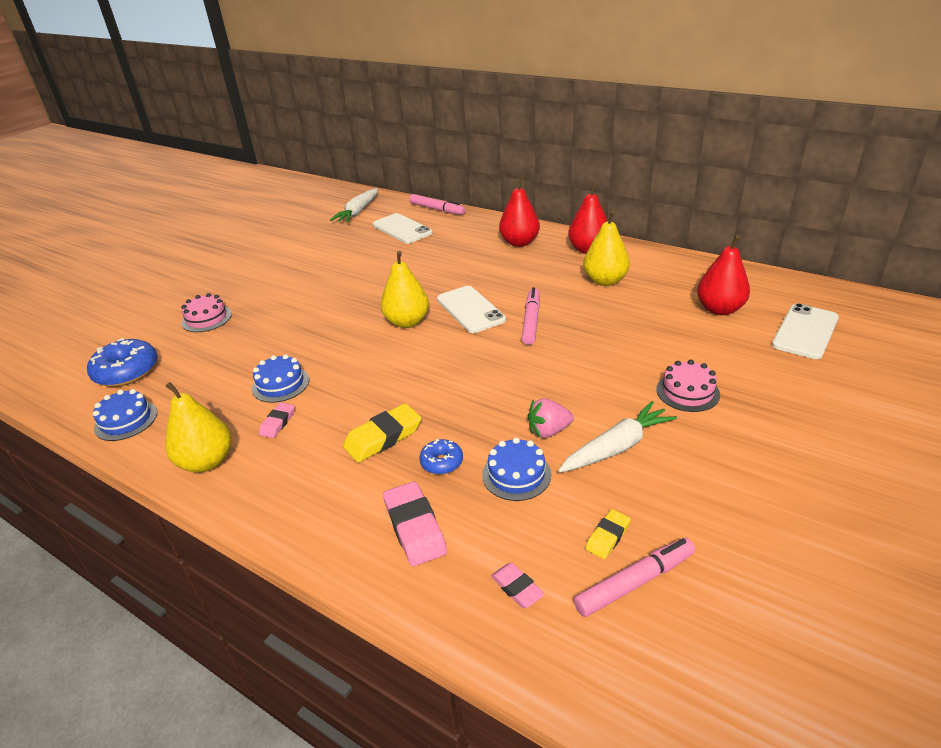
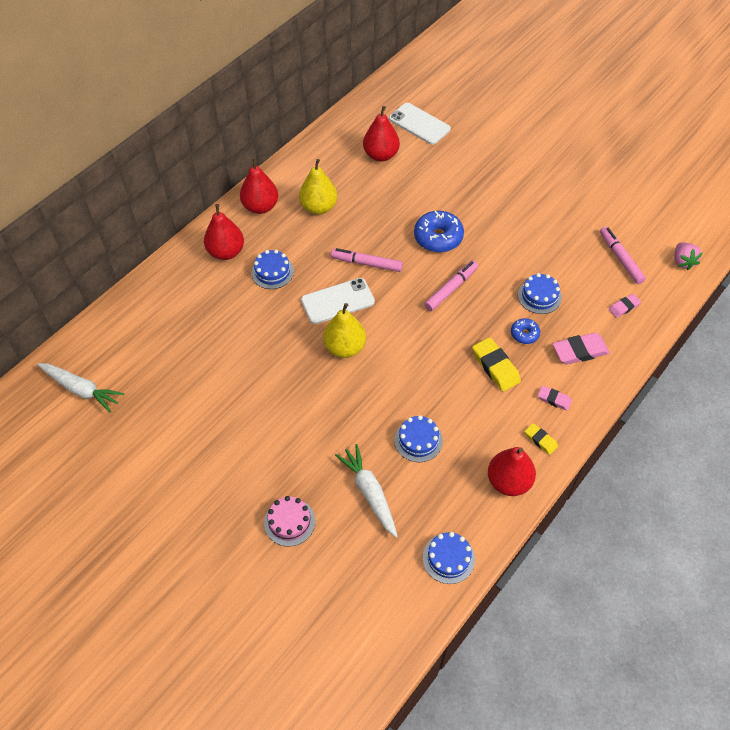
camera: 85 degrees left, 20 degrees up
blue donut [87,338,158,387] -> blue donut moved to [414,211,464,252]
yellow pear [165,382,231,473] -> red pear [488,447,536,496]
pink eraser [259,402,295,438] -> pink eraser moved to [538,386,572,411]
white phone [373,213,433,244] -> none
pink marker [409,194,466,215] -> pink marker moved to [424,260,478,311]
pink strawberry [528,398,574,438] -> pink strawberry moved to [674,242,703,271]
white carrot [558,401,677,473] -> white carrot moved to [335,444,398,538]
yellow eraser [586,509,631,559] -> yellow eraser moved to [525,423,558,455]
pink cake [656,360,720,412] -> none
none -> blue cake [251,250,294,289]

